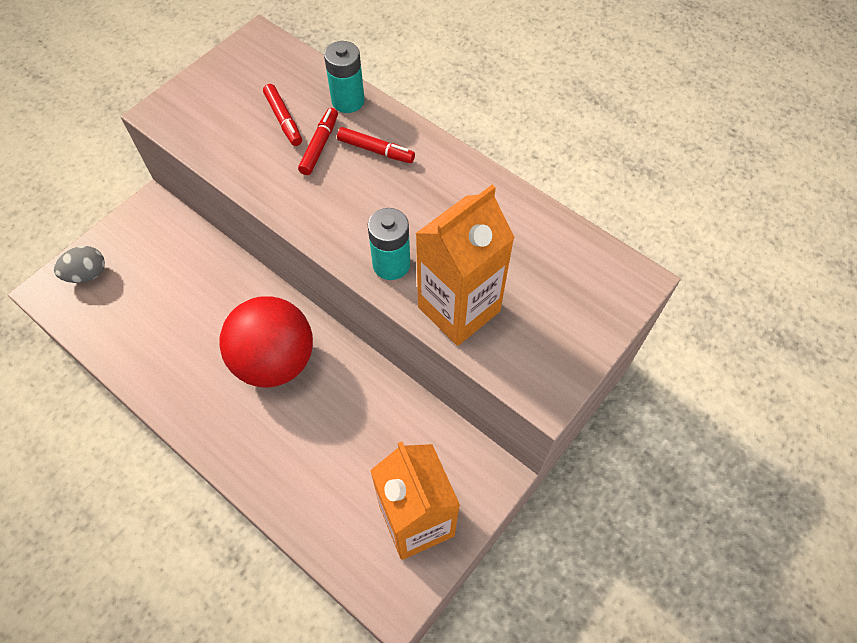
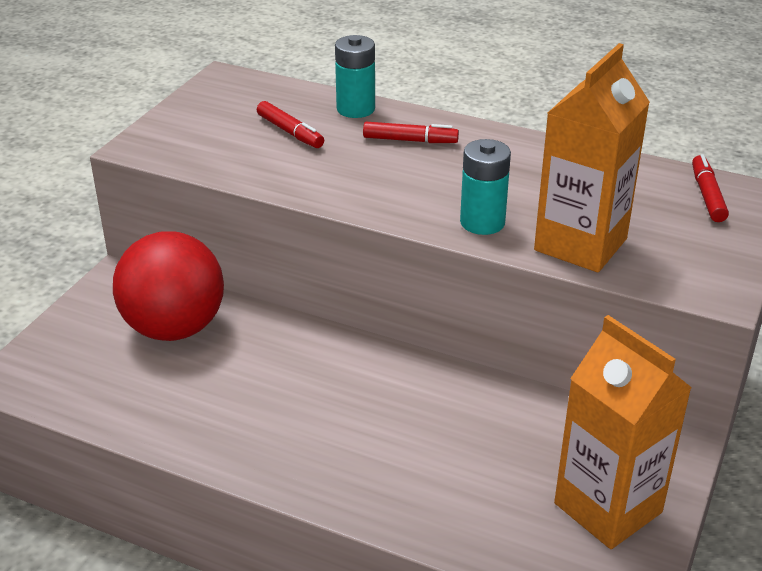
camera: 15 degrees left, 25 degrees down
grey egg [54,246,105,283] -> none
red ball [219,296,313,388] -> red ball moved to [113,232,224,341]
red marker [298,108,338,175] -> red marker moved to [692,154,729,222]

